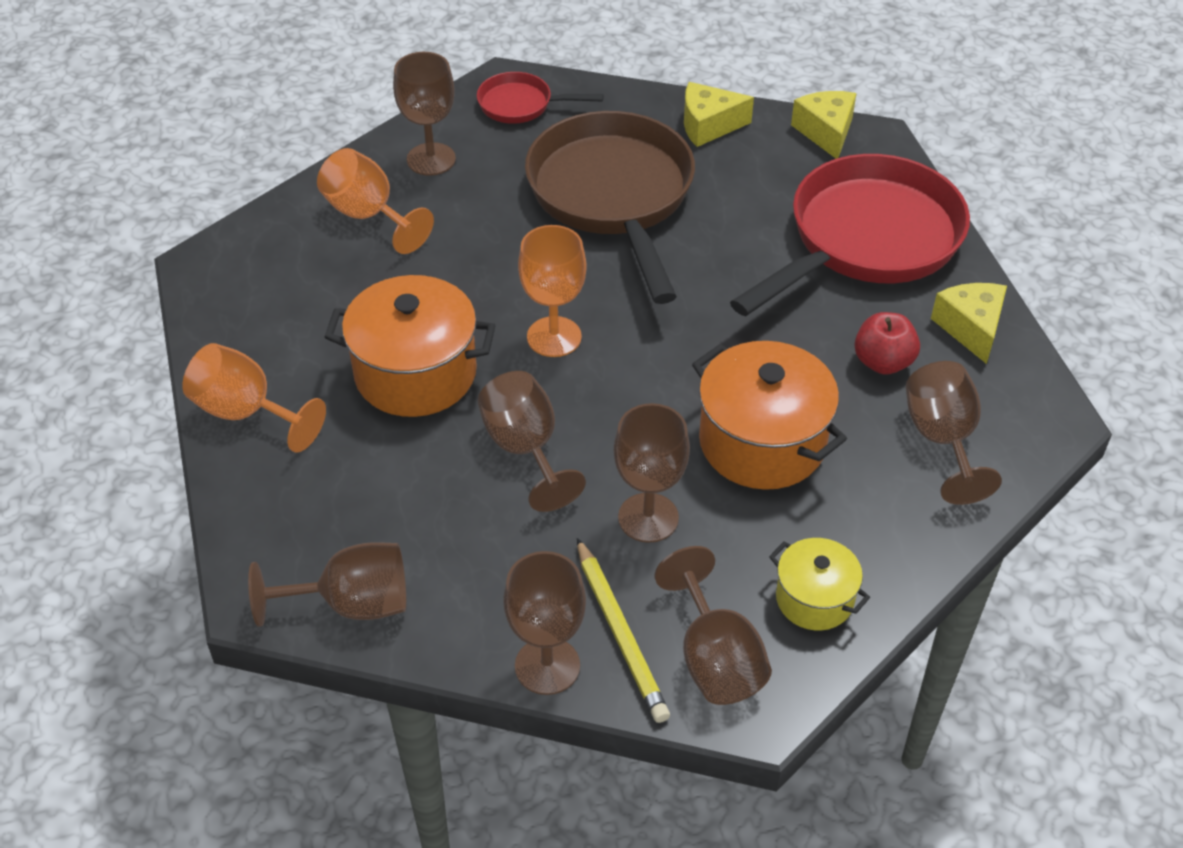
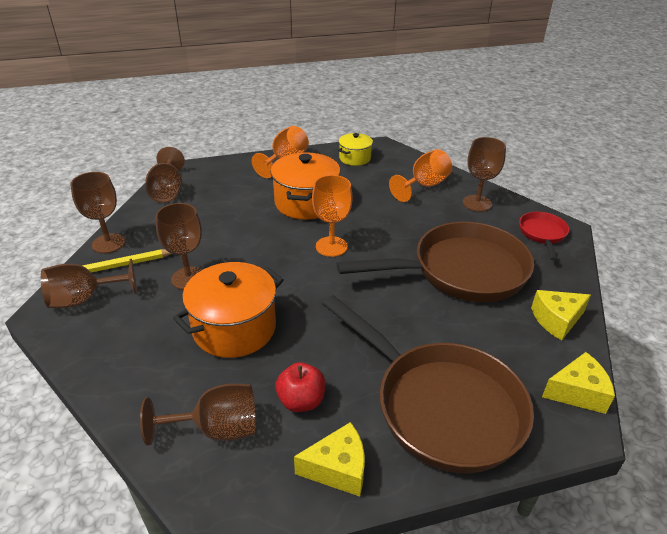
camera: 90 degrees right, 10 degrees down
brown goblet [478,371,586,512] -> none
yellow cheese [684,82,754,147] -> yellow cheese turned 105 degrees counterclockwise [531,290,591,340]
red pan [730,154,970,316] -> brown pan [323,295,534,473]
yellow pot [769,538,870,631] -> yellow pot moved to [338,133,373,166]

